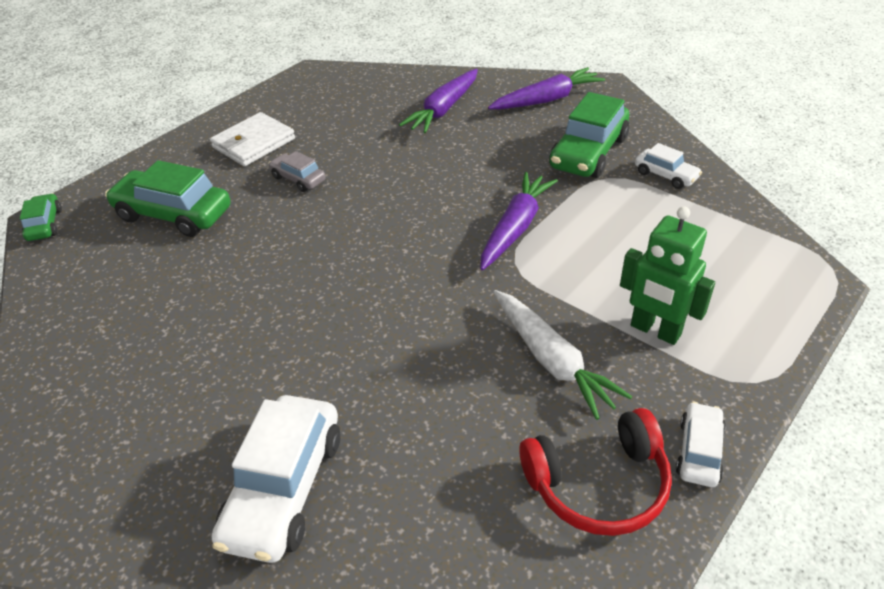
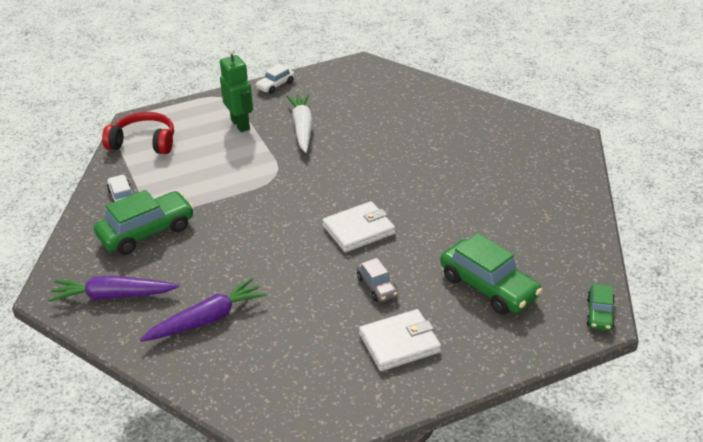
camera: 155 degrees left, 5 degrees down
white car [212,395,340,563] -> none
purple carrot [480,172,558,270] -> none
red headphones [519,408,672,536] -> red headphones moved to [102,112,174,154]
none -> white wallet [322,201,395,252]

